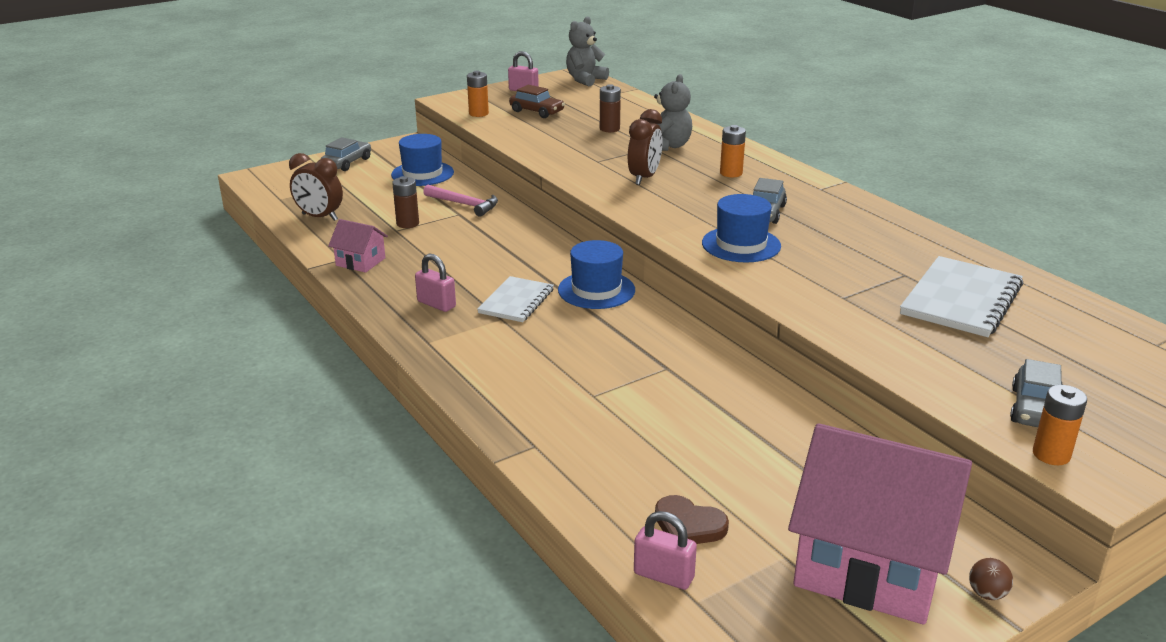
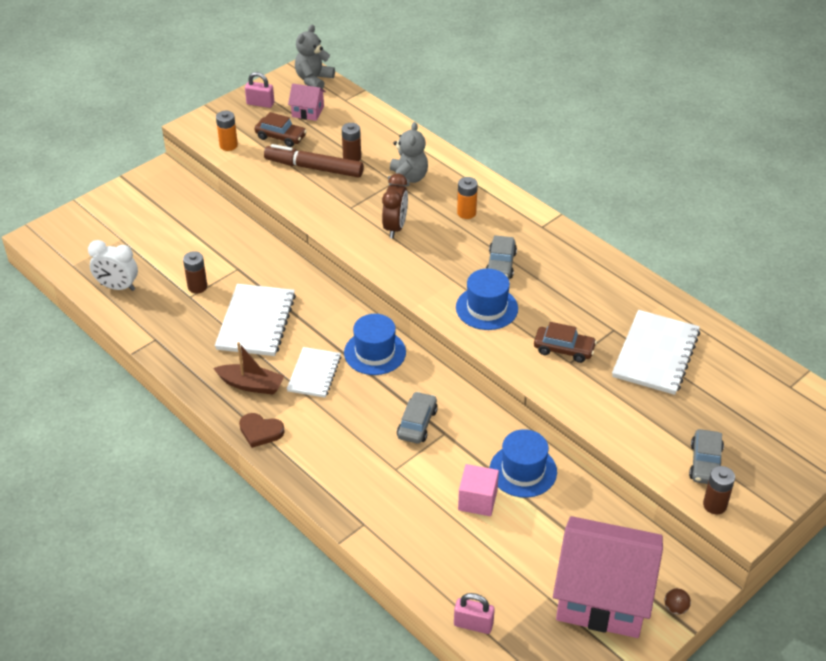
camera: 10 degrees left, 15 degrees up
brown clock [289,153,343,221] -> white clock [88,240,138,291]
grey car [321,137,371,171] -> grey car moved to [397,391,438,444]
pink house [328,219,388,273] -> pink house moved to [288,83,326,121]
blue hat [391,134,454,186] -> blue hat moved to [490,429,557,498]
pink padlock [415,253,456,312] -> brown boat [213,342,284,394]
pink hammer [423,185,498,217] -> none
brown heart [655,495,729,544] -> brown heart moved to [239,413,285,448]
orange battery [1033,385,1087,465] -> brown battery [703,466,735,514]
none -> white notebook [215,284,296,356]
none -> brown marker [264,144,364,178]
none -> pink cube [458,464,499,516]
none -> brown car [534,322,597,363]

